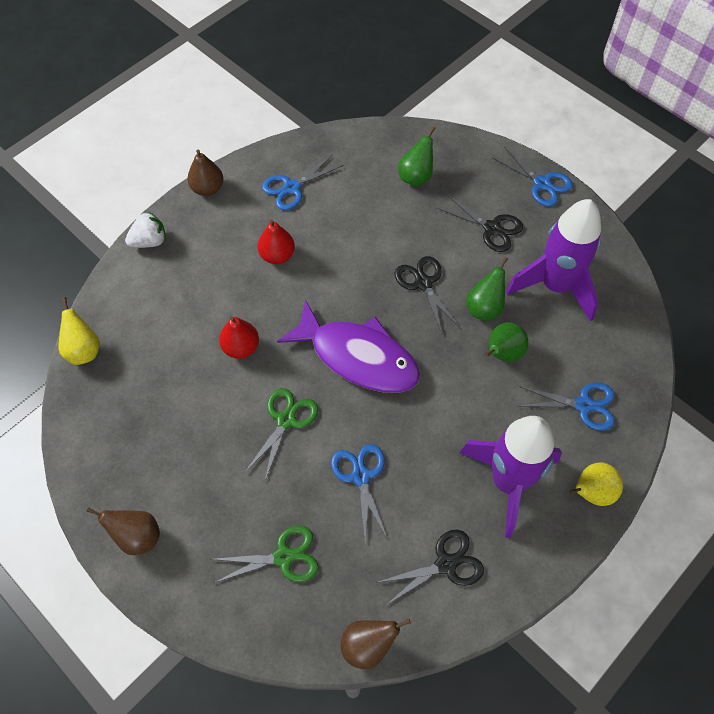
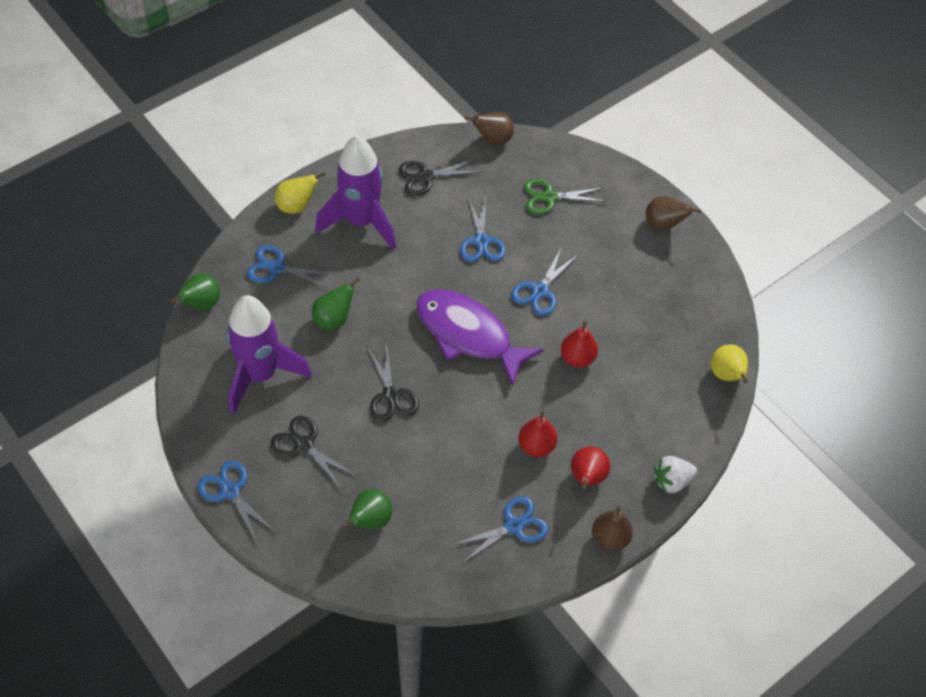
camera: 175 degrees left, 5 degrees down
green scissors [245,388,318,481] -> blue scissors [511,249,578,316]
green pear [466,257,508,321] -> green pear moved to [171,273,220,310]
none -> red pear [571,447,610,489]

